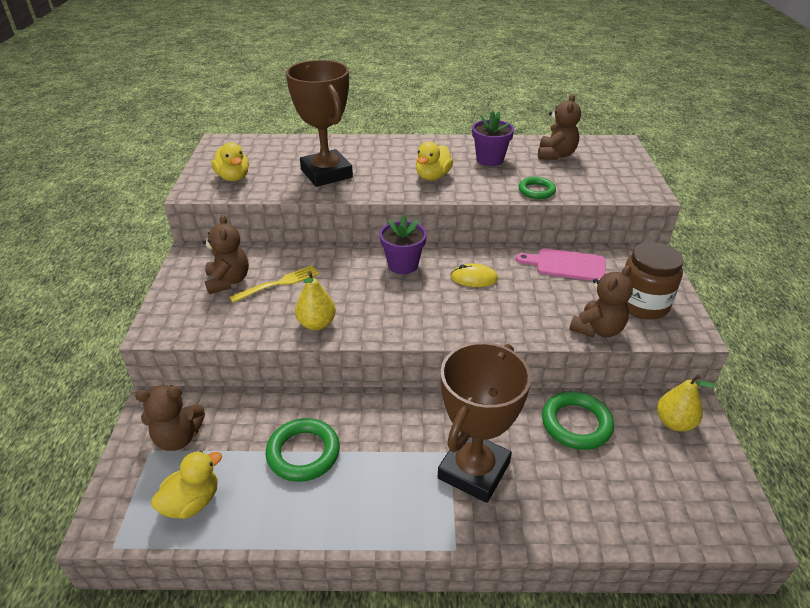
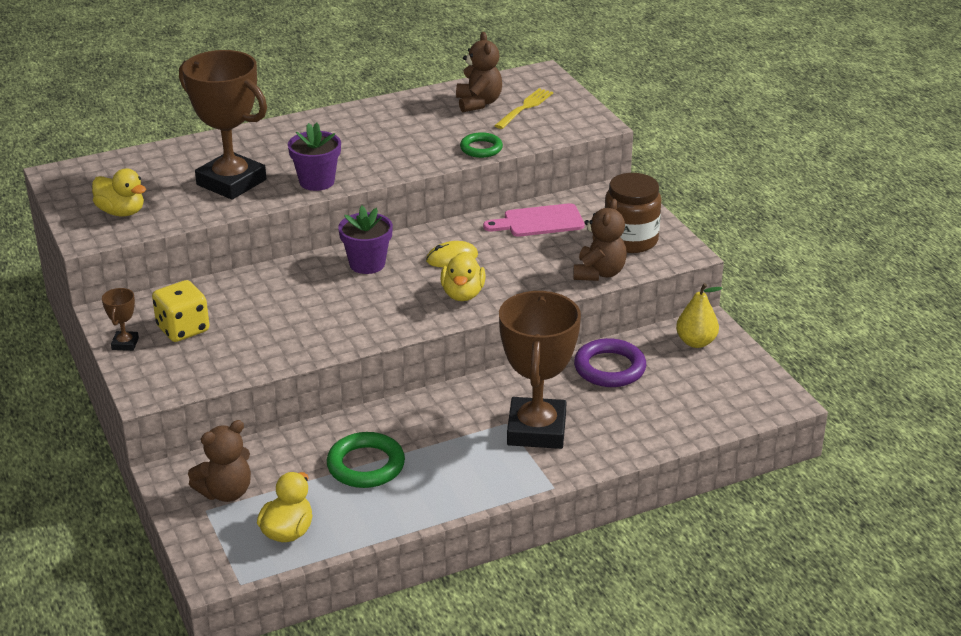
camera: 25 degrees left, 5 degrees down
brown teddy bear [202,214,249,294] -> yellow dice [152,280,209,342]
yellow fork [229,265,319,303] -> yellow fork moved to [494,88,553,129]
yellow pear [295,271,336,330] -> none
yellow duck [416,142,453,180] -> yellow duck moved to [441,252,485,301]
purple flower pot [472,111,514,166] -> purple flower pot moved to [288,123,341,191]
green ring [542,391,614,450] -> purple ring [574,338,646,387]
none -> brown trophy [102,288,139,351]

